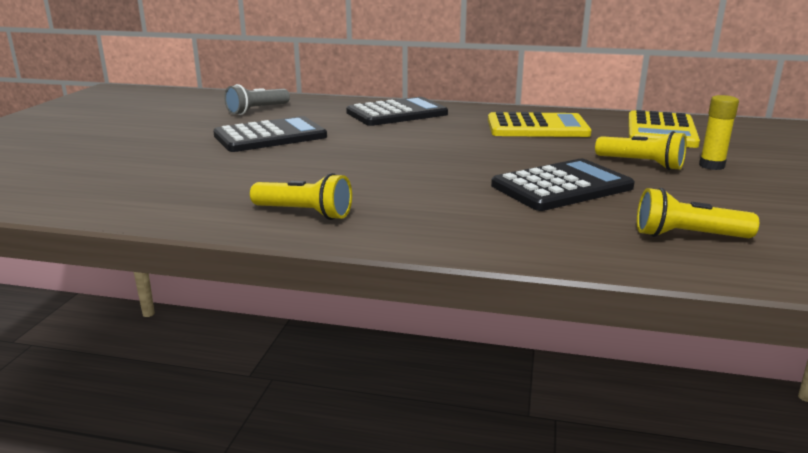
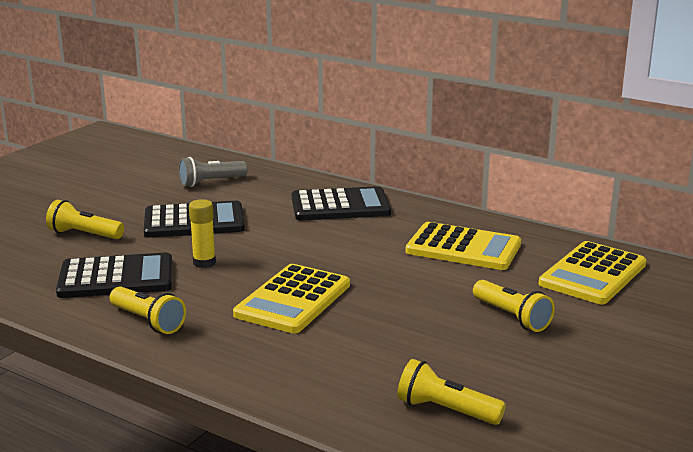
camera: 20 degrees right, 0 degrees up
black calculator [491,159,635,211] -> black calculator moved to [56,252,172,298]
yellow glue stick [699,95,739,170] -> yellow glue stick moved to [189,199,216,268]
none -> yellow flashlight [46,200,124,239]
none -> yellow calculator [233,264,350,333]

